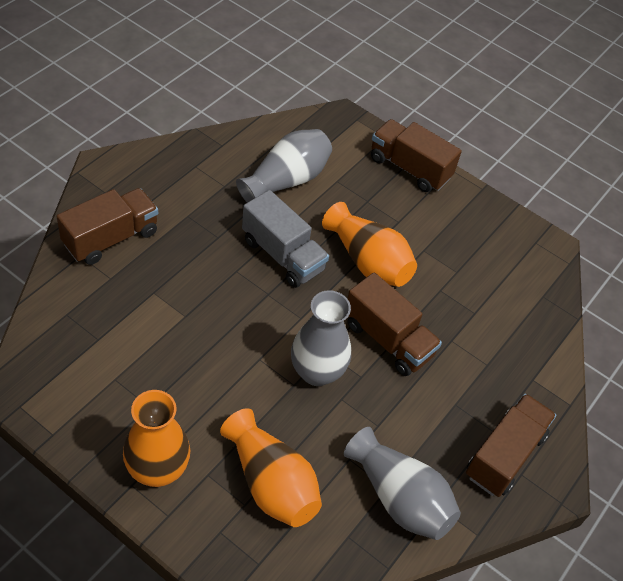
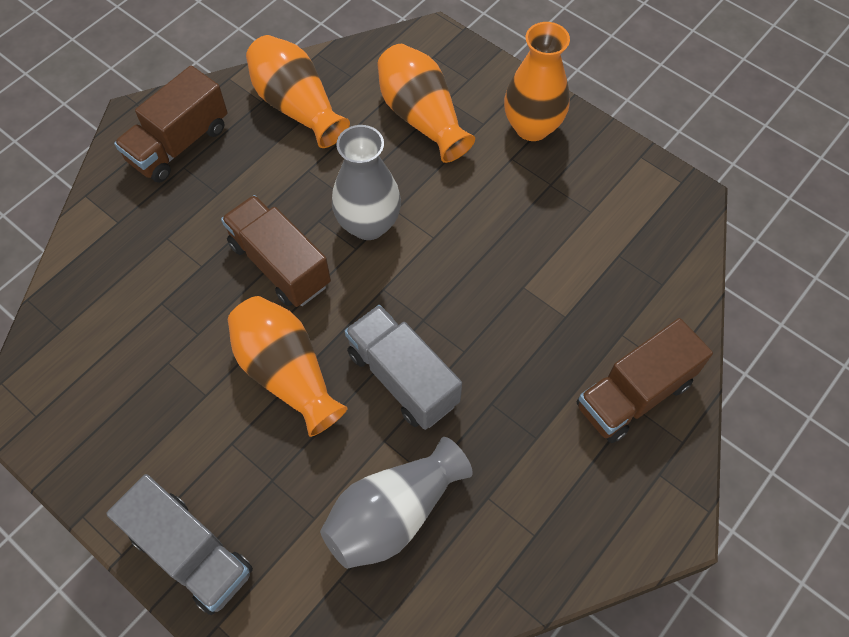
camera: 170 degrees left, 10 degrees up
grey vase [344,427,461,540] -> orange vase [246,35,350,148]
brown truck [371,119,462,192] -> grey truck [106,474,253,615]

